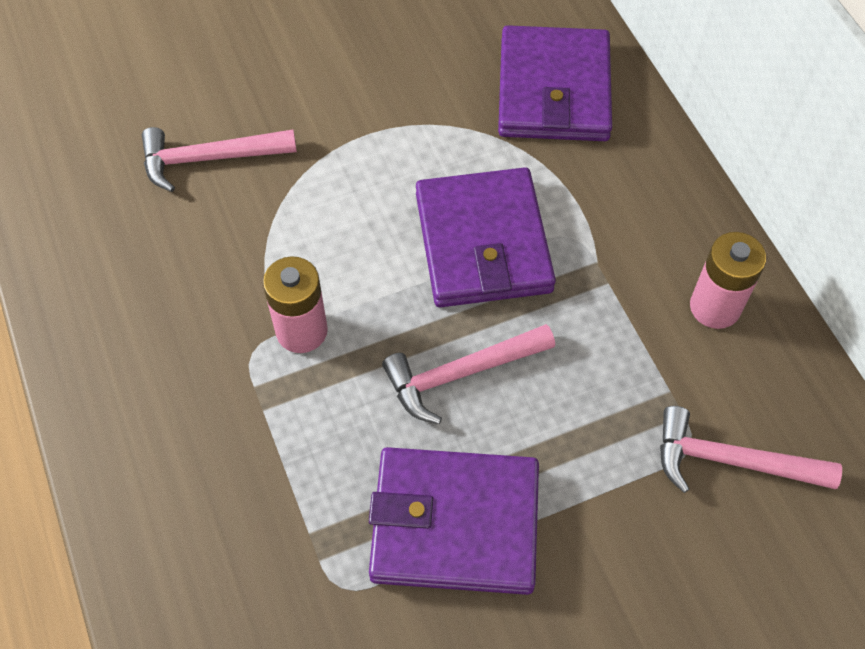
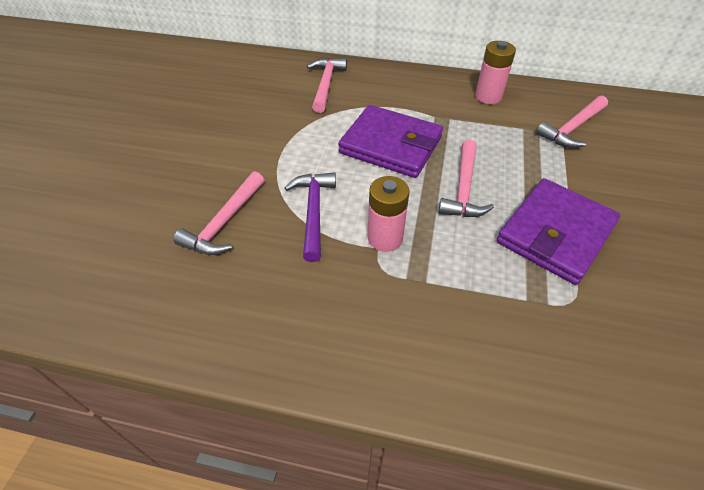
camera: 55 degrees left, 10 degrees down
purple wallet [498,25,612,141] -> pink hammer [307,58,347,113]
none -> purple hammer [285,172,336,262]

